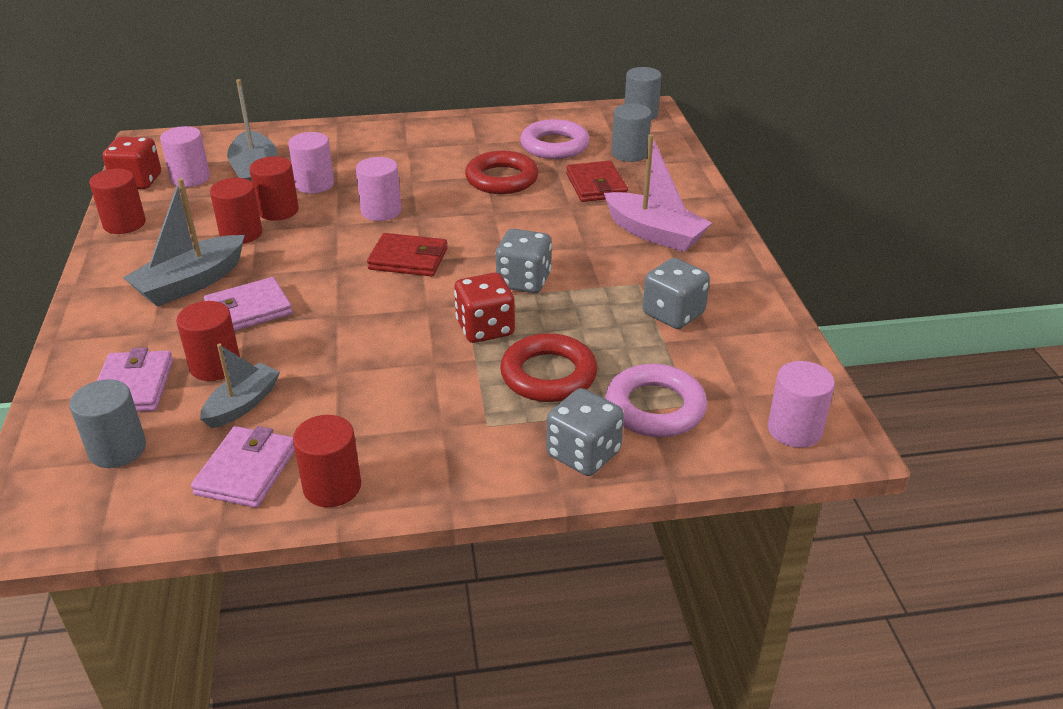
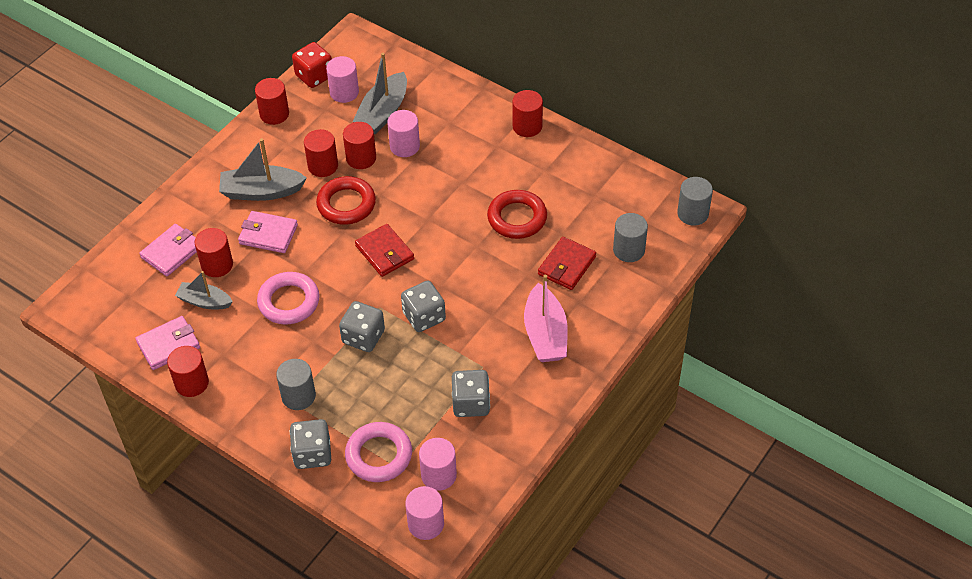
camera: 45 degrees right, 15 degrees up
grey cylinder [69,379,146,468] -> grey cylinder moved to [276,359,316,410]
grey boat [200,344,280,428] -> grey boat turned 150 degrees counterclockwise [175,271,233,309]
pink cylinder [356,157,401,221] -> pink cylinder moved to [419,438,457,491]
red dice [454,273,515,343] -> grey dice [339,301,385,352]
red ring [500,333,597,402] -> red ring moved to [316,176,376,225]
pink ring [520,119,590,159] -> pink ring moved to [257,272,319,325]
none -> red cylinder [512,90,543,137]

